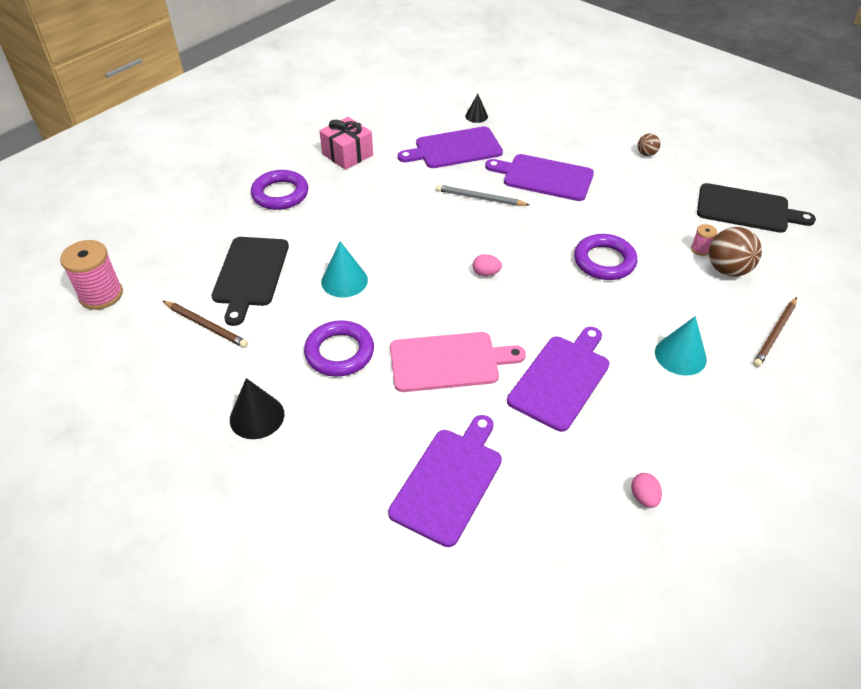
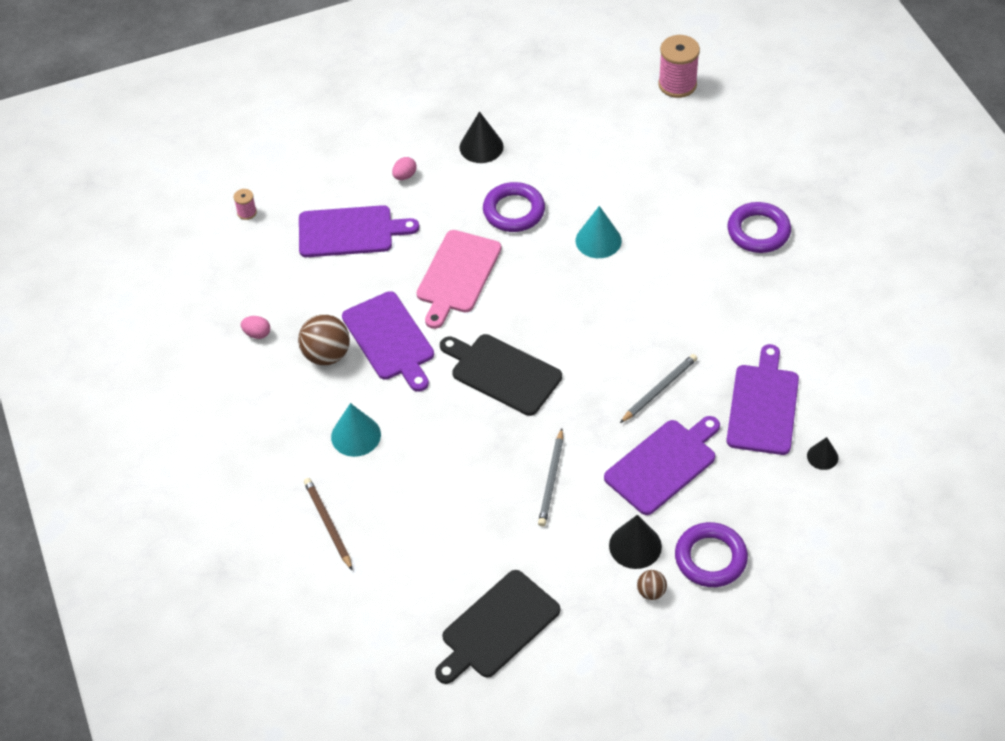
camera: 120 degrees right, 5 degrees up
brown pencil [163,301,248,348] -> none
black cutting board [212,237,289,326] -> black cutting board moved to [440,334,562,416]
pink gift [319,117,373,170] -> none
purple cutting board [388,415,502,547] -> purple cutting board turned 60 degrees counterclockwise [299,205,419,257]
pink egg [473,254,502,276] -> pink egg moved to [392,157,417,180]
purple ring [574,234,637,280] -> purple ring moved to [675,522,748,587]
pink spool [691,224,717,256] -> pink spool moved to [233,189,257,220]
brown ball [709,227,762,277] -> brown ball moved to [298,314,350,365]
none -> grey pencil [538,429,563,527]
none -> black cone [609,515,662,569]

